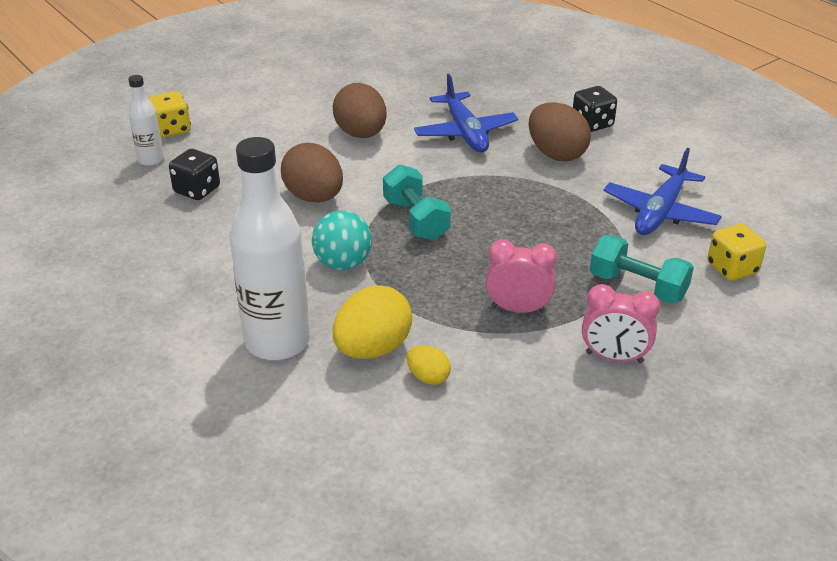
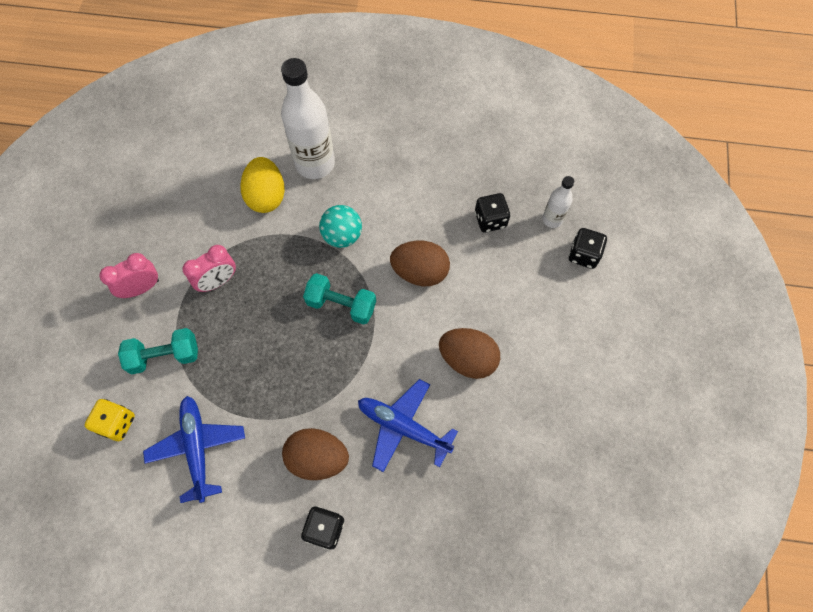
camera: 135 degrees right, 30 degrees up
yellow dice [149,91,191,137] -> black dice [569,228,607,269]
yellow egg [407,345,451,385] -> none

